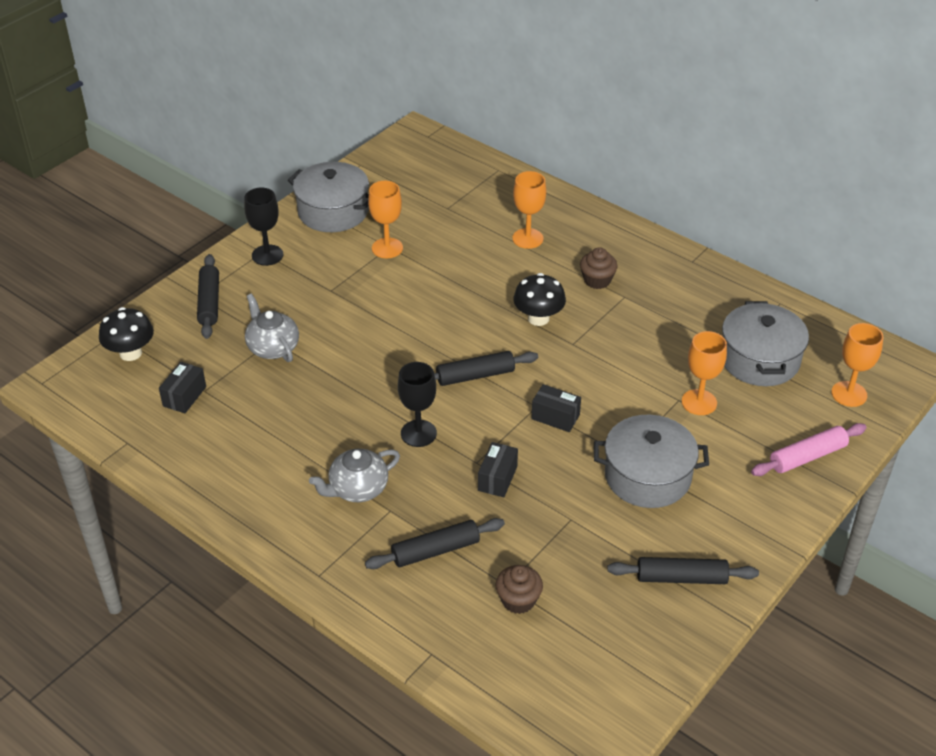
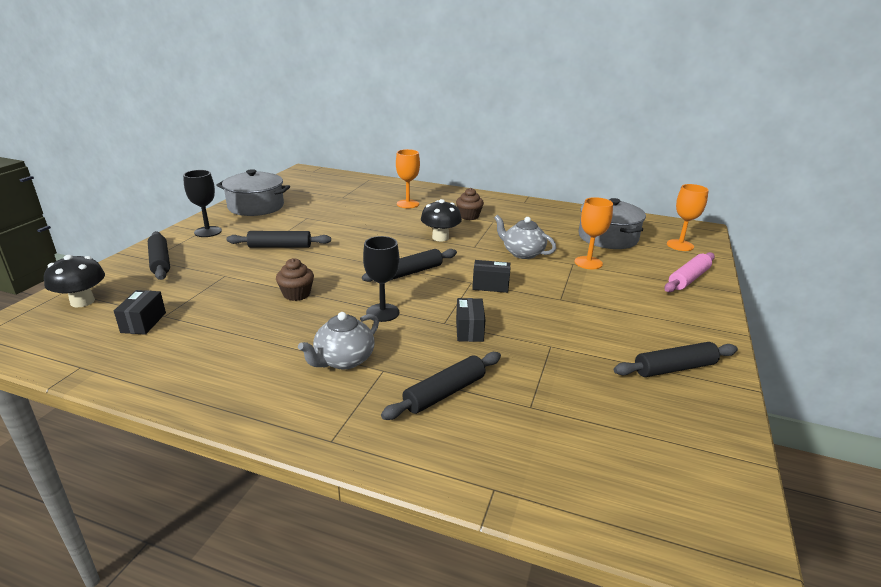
camera: 20 degrees left, 15 degrees down
grey teapot [245,294,299,362] -> grey teapot moved to [494,215,556,259]
orange goblet [368,181,403,258] -> none
brown cupcake [495,565,543,614] -> brown cupcake moved to [276,258,314,301]
grey pot [594,415,709,508] -> none
none -> black rolling pin [227,231,331,248]

